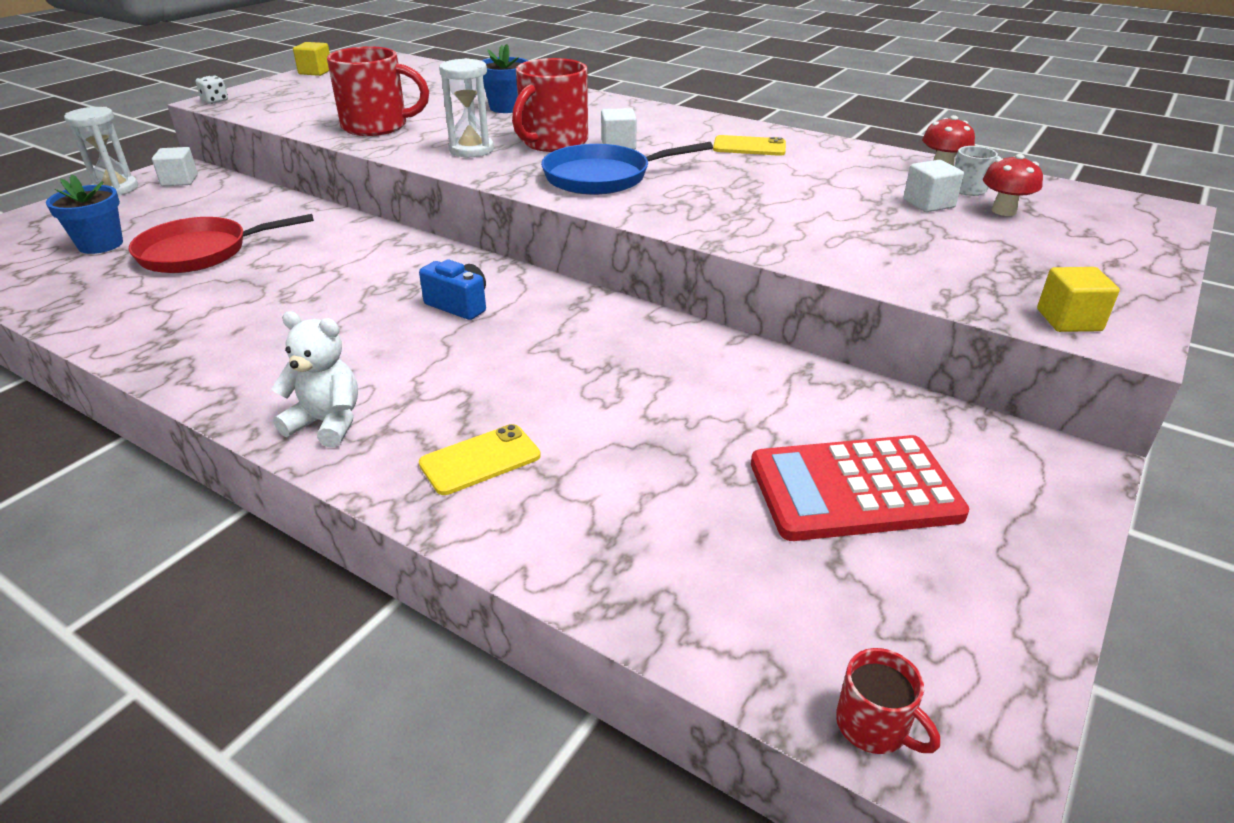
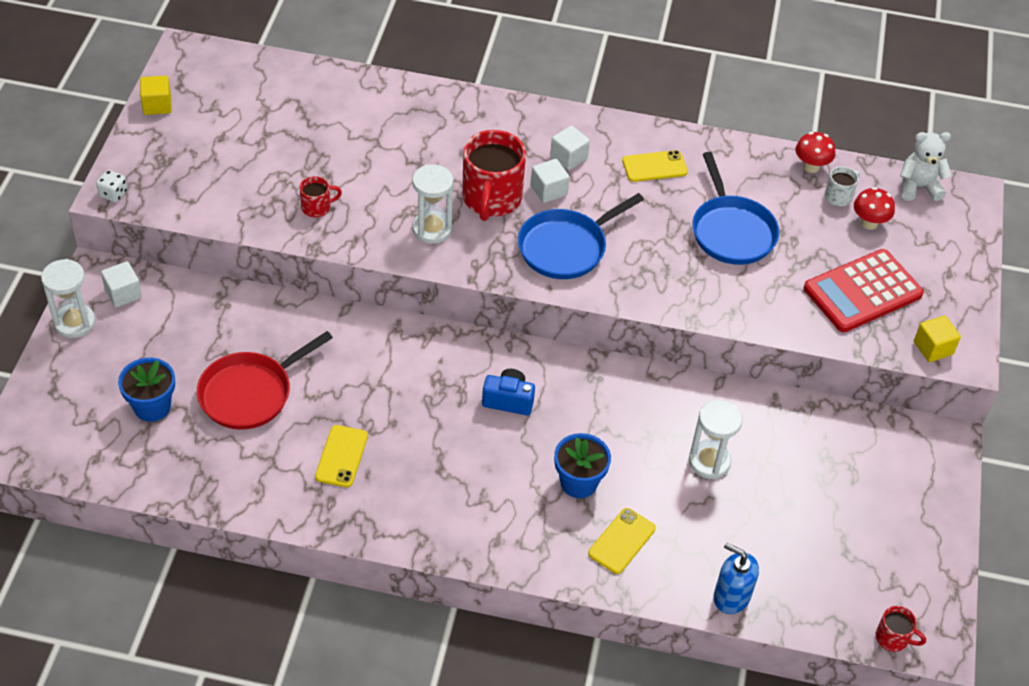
camera: 25 degrees left, 15 degrees up
white teddy bear [271,311,358,447] -> white teddy bear moved to [900,132,952,201]
red mug [327,46,429,136] -> red mug [299,176,342,217], size x0.47
blue flower pot [482,44,528,113] -> blue flower pot moved to [554,433,611,498]
red calculator [751,435,969,541] -> red calculator moved to [804,249,924,332]
white cube [903,160,964,212] -> white cube moved to [550,126,590,171]
none -> yellow phone [315,425,368,487]
none -> white hourglass [689,400,743,479]
none -> blue pan [692,152,779,265]
none -> blue soap dispenser [714,543,759,614]

